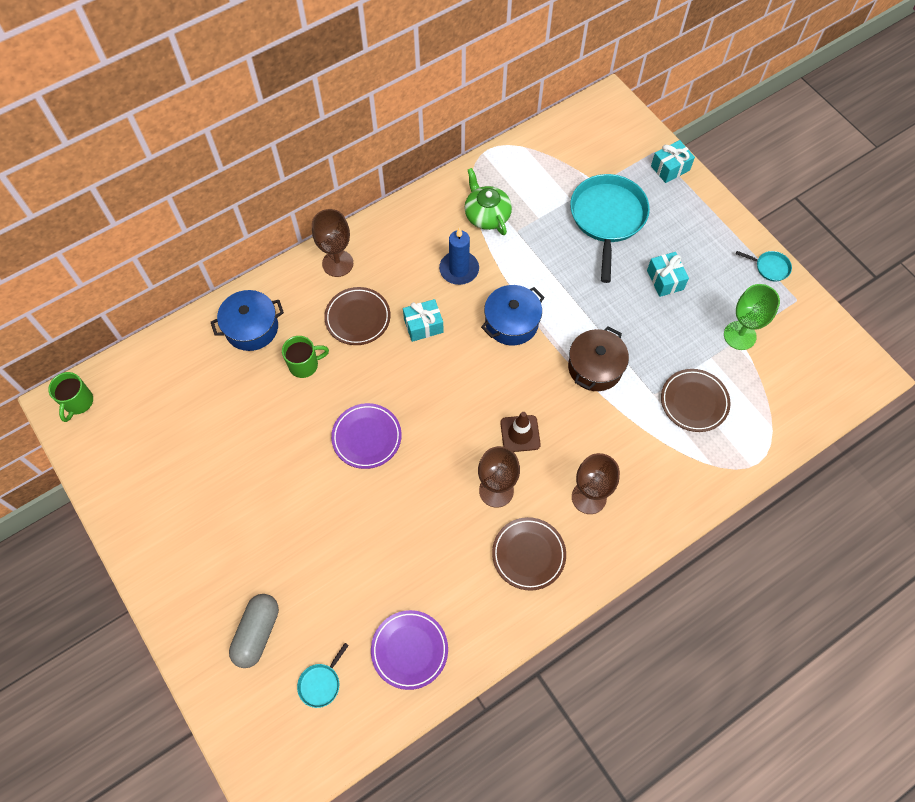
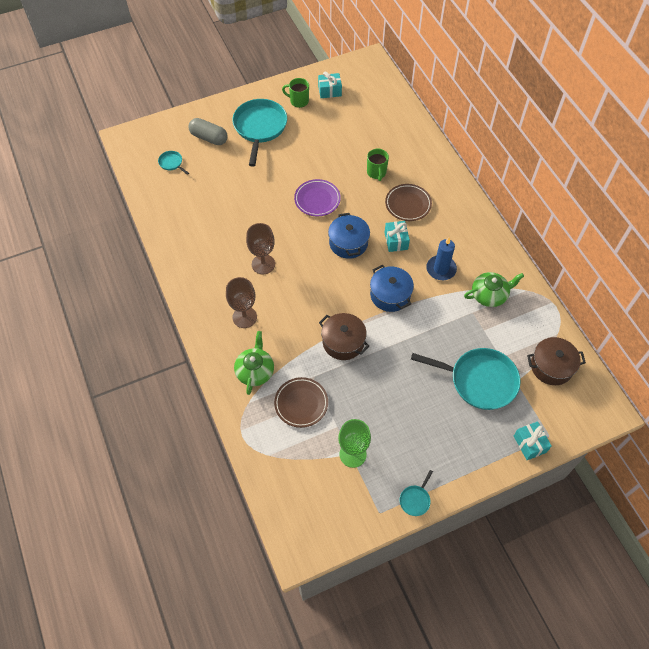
camera: 100 degrees right, 5 degrees down
green mug [48,372,93,422] -> green mug moved to [282,78,309,108]
blue pot [211,290,284,351] -> blue pot moved to [328,213,370,259]
brown goblet [312,209,353,277] -> none
purple plate [371,610,448,690] -> none
brown plate [492,517,566,591] -> none
brown traffic cone [500,412,541,452] -> none
turquoise gift [647,252,689,297] -> turquoise gift moved to [318,71,342,98]
none -> turquoise pan [232,99,287,167]
none -> green teapot [234,331,274,395]
none -> brown pot [527,337,586,385]

